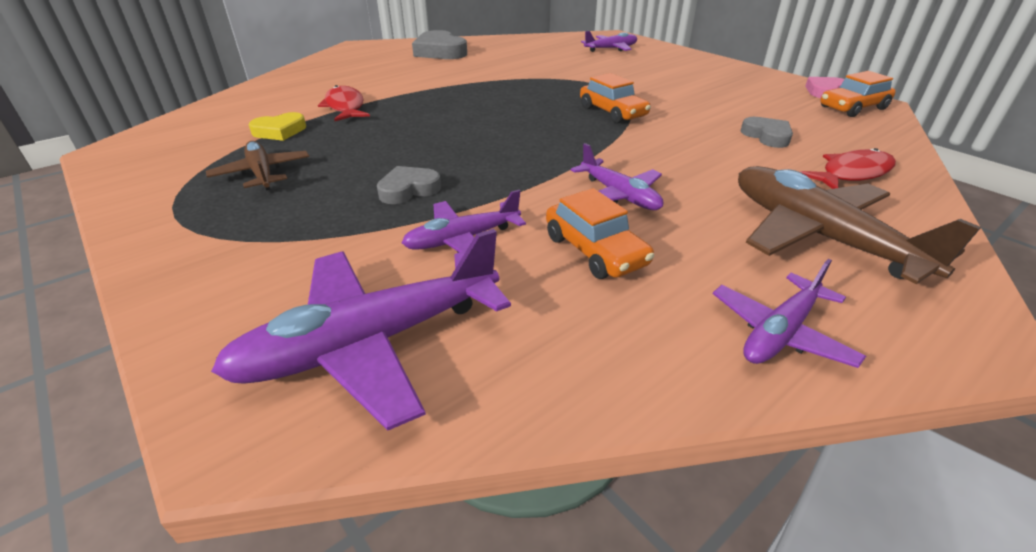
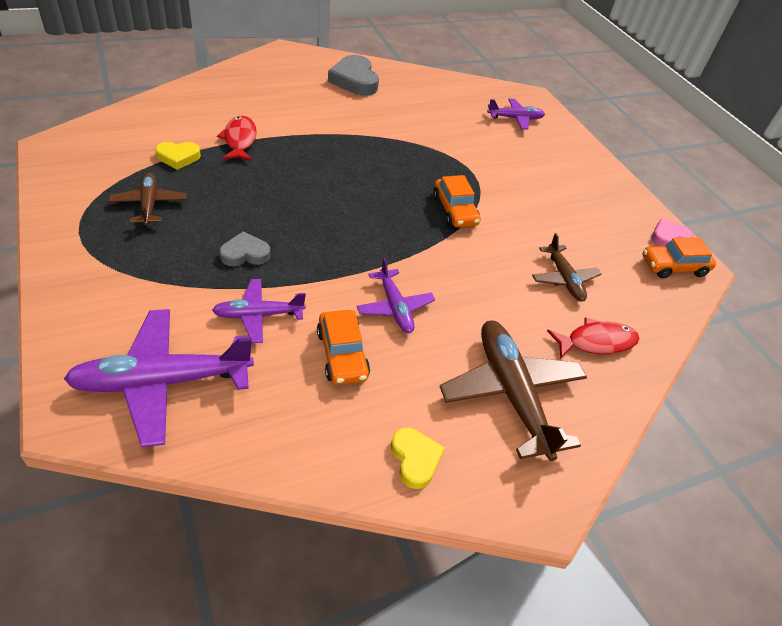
camera: 10 degrees right, 10 degrees up
purple plane [713,259,866,368] -> yellow heart [391,428,445,489]
grey heart [740,117,793,148] -> brown plane [532,233,602,302]

